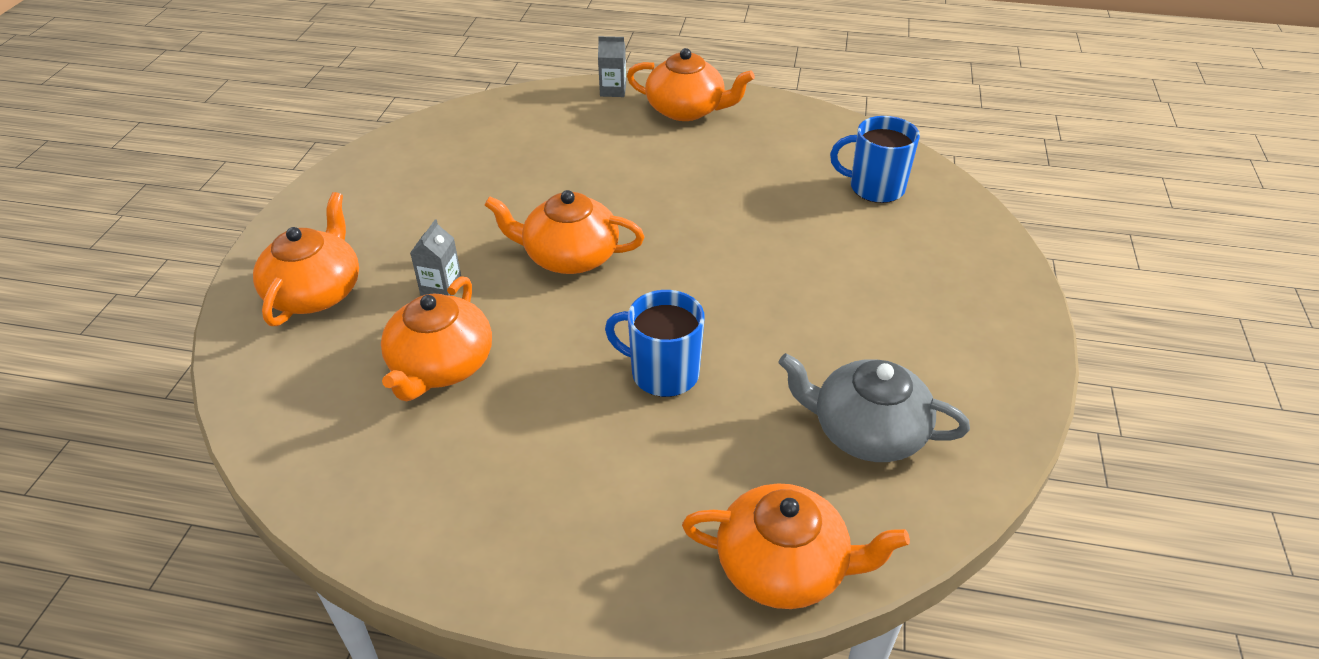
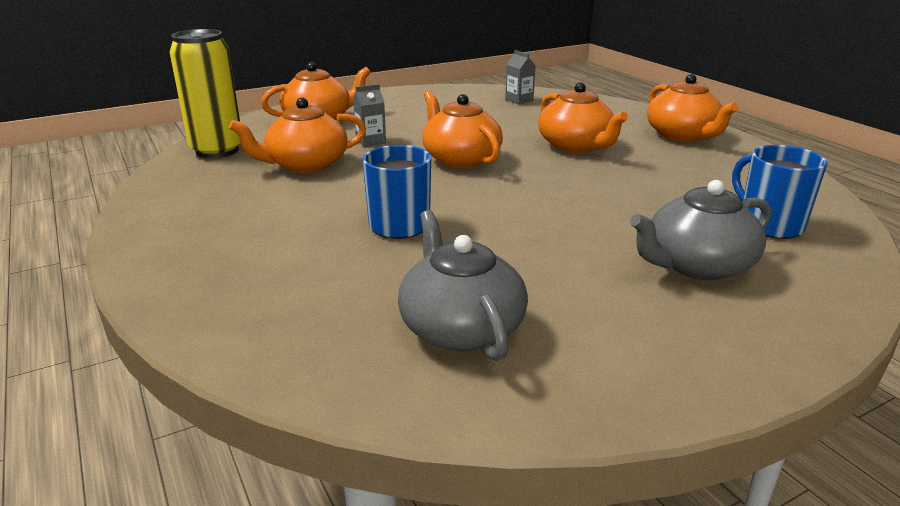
camera: 50 degrees right, 15 degrees down
grey carton [598,36,626,97] -> grey carton moved to [505,50,536,105]
orange teapot [682,483,910,609] -> orange teapot moved to [538,82,628,153]
none -> yellow can [170,29,241,158]
none -> grey teapot [630,180,771,280]

